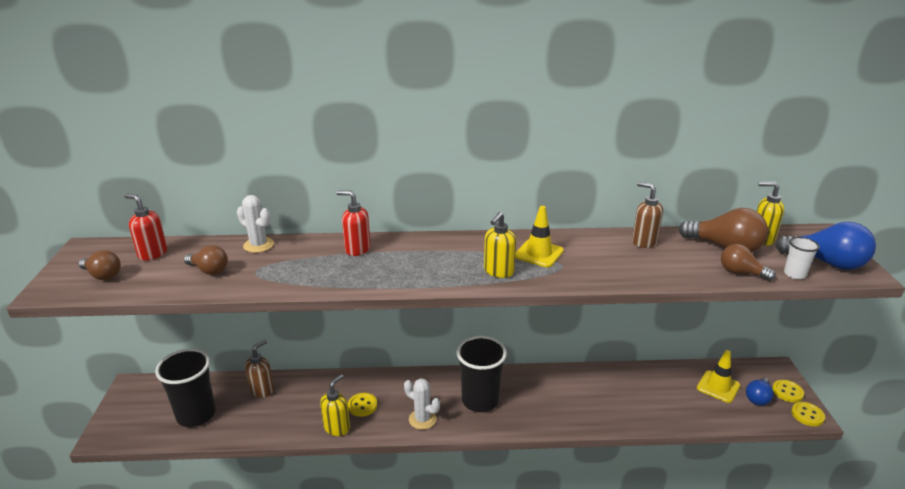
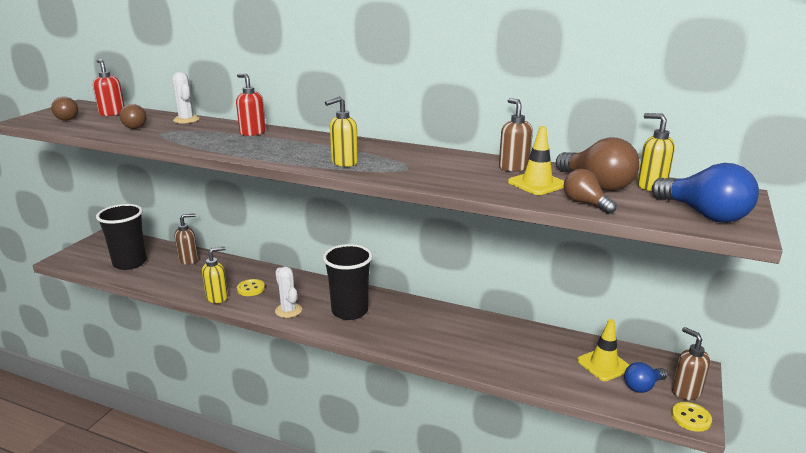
camera: 25 degrees right, 5 degrees down
yellow traffic cone [515,206,564,267] -> yellow traffic cone moved to [508,126,564,195]
yellow button [772,380,804,402] -> brown soap dispenser [672,327,710,400]
white cup [784,237,820,279] -> none

